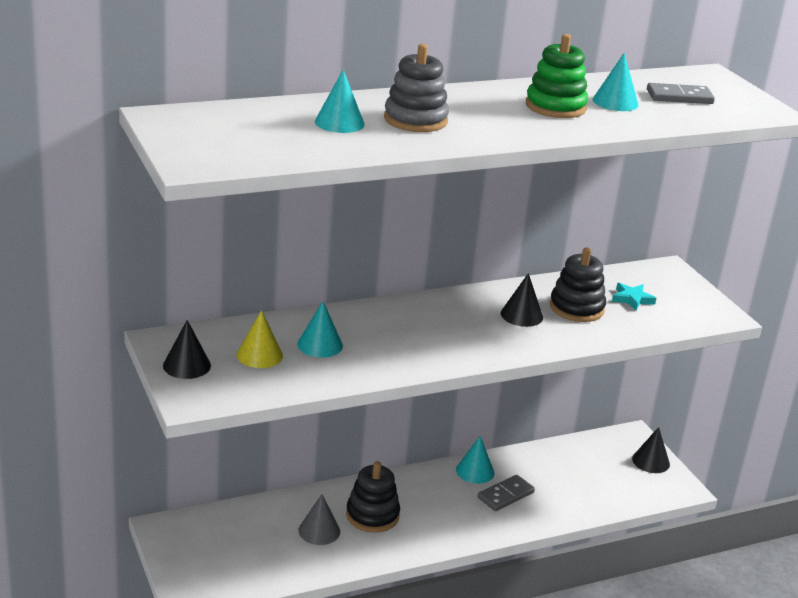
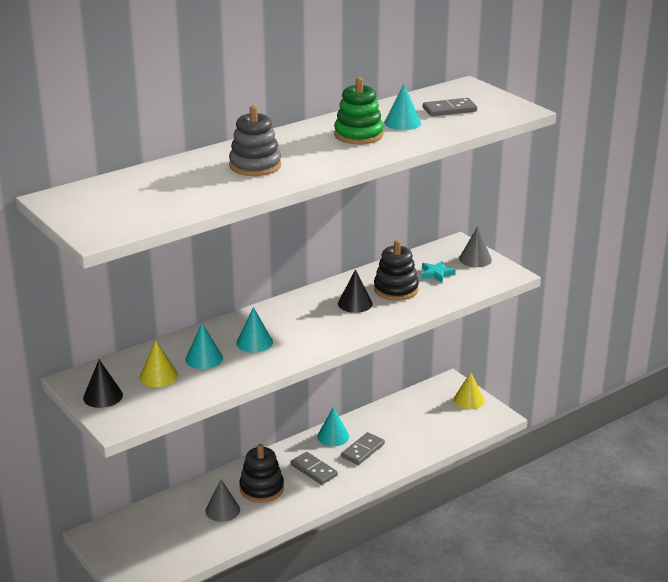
camera: 10 degrees left, 0 degrees up
turquoise cone [315,69,365,133] -> turquoise cone moved to [236,307,273,353]
black cone [632,427,670,473] -> yellow cone [454,372,484,409]
none -> grey domino [291,452,338,485]
none -> grey cone [459,226,492,267]

